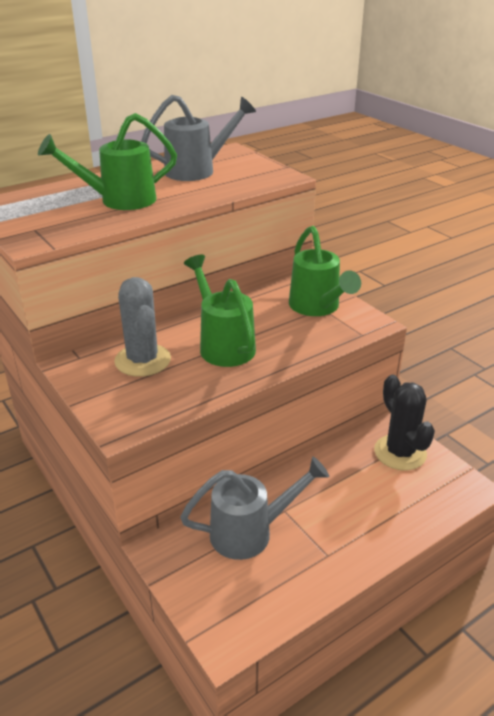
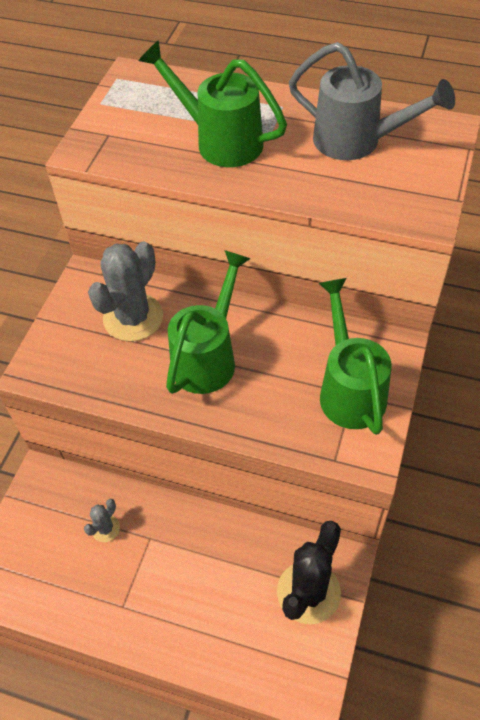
camera: 55 degrees right, 20 degrees up
grey watering can [180,457,329,560] -> grey cactus [84,499,120,542]
green watering can [289,226,361,316] -> green watering can turned 135 degrees clockwise [319,278,391,435]

